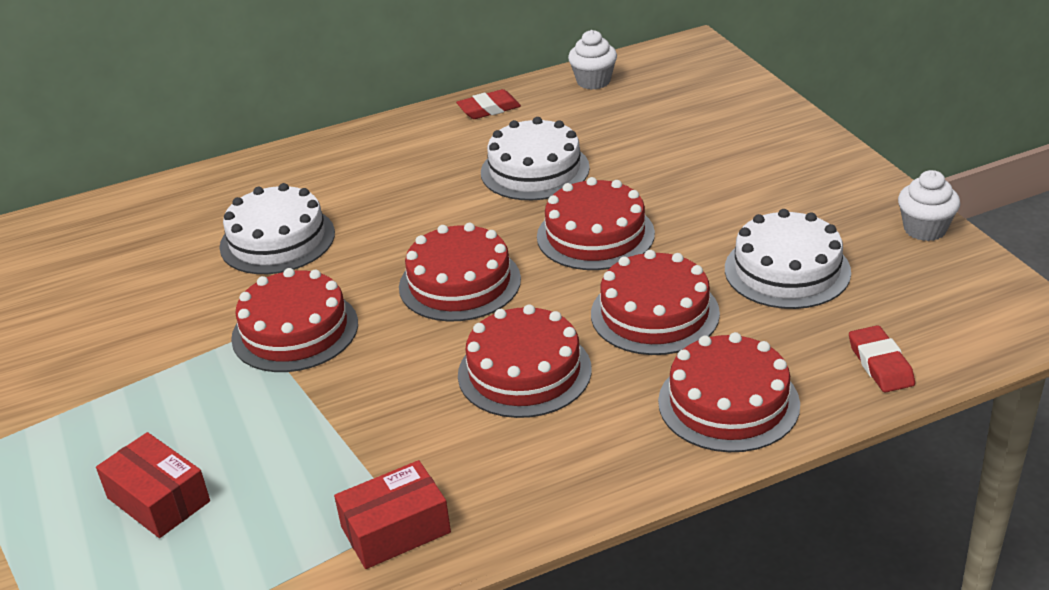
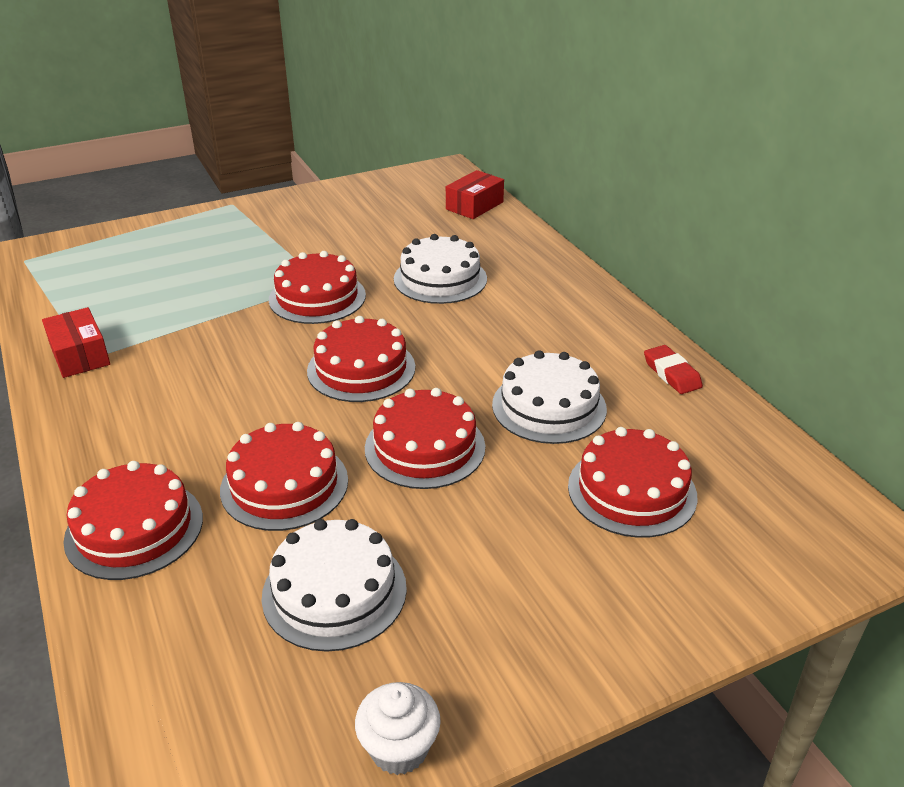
camera: 85 degrees right, 0 degrees up
red box [96,432,210,538] -> red box moved to [446,170,504,219]
red cake [458,304,592,418] -> red cake moved to [568,427,698,538]
white cupcake [568,30,617,90] -> none
red eraser [849,325,915,392] -> none

